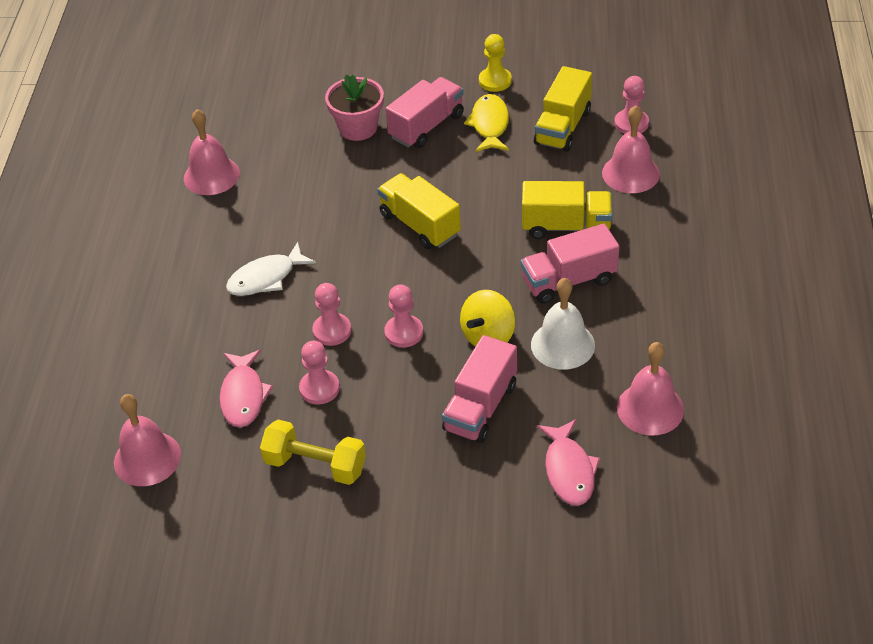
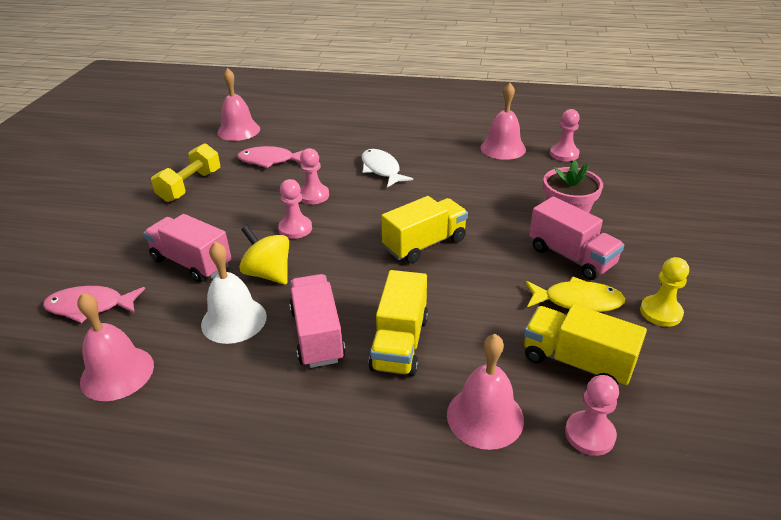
camera: 95 degrees right, 10 degrees down
pink pawn [299,341,340,404] -> pink pawn moved to [550,109,580,161]

